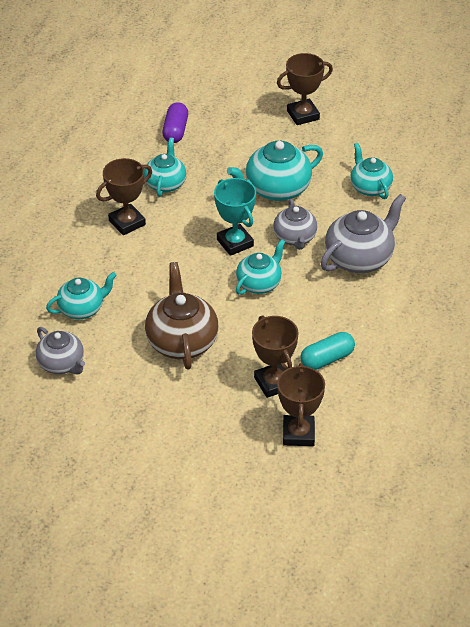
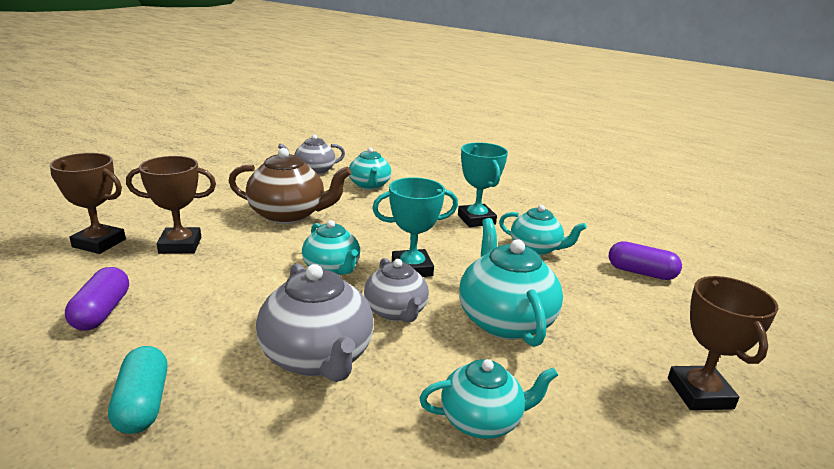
camera: 105 degrees right, 20 degrees down
brown trophy [96,158,152,235] -> turquoise trophy [458,142,508,227]
grey teapot [273,199,317,250] -> grey teapot turned 120 degrees counterclockwise [364,258,429,322]
turquoise capsule [300,332,355,370] -> turquoise capsule moved to [108,346,167,434]
none -> purple capsule [65,267,129,331]

